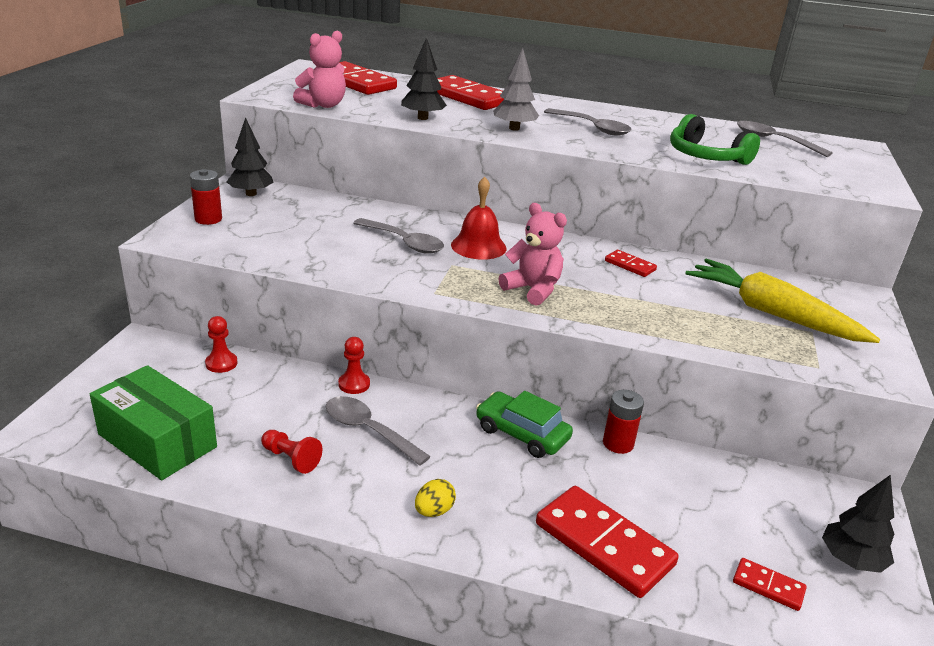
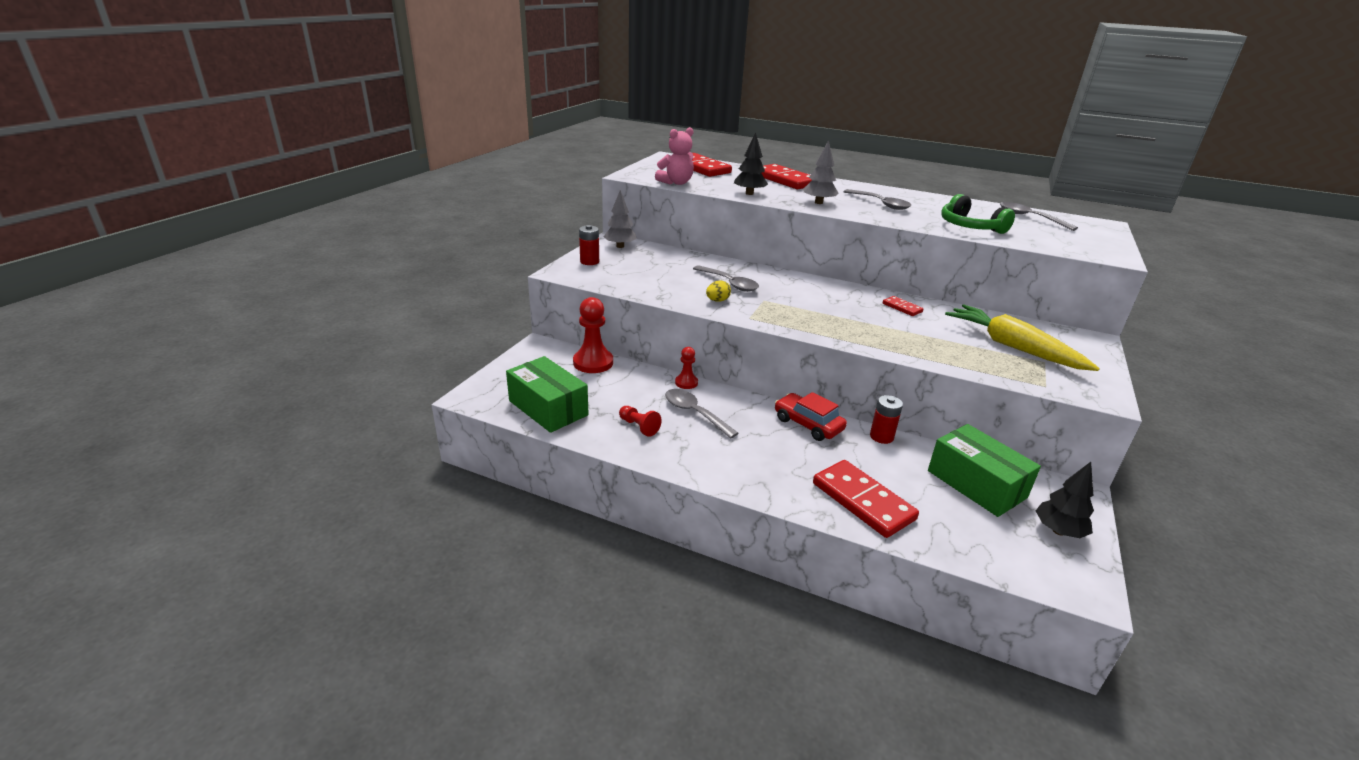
camera: 10 degrees right, 0 degrees up
red pawn [205,316,238,373] -> red pawn [573,297,613,373], size x1.81
black tree [227,117,274,196] -> grey tree [603,190,637,248]
yellow egg [415,479,456,517] -> yellow egg moved to [706,280,731,302]
red bell [451,177,506,260] -> none
green car [476,391,573,458] -> red car [775,392,847,441]
pink teddy bear [498,203,567,306] -> none
red domino [733,558,807,611] -> none
none -> green box [928,424,1041,517]

